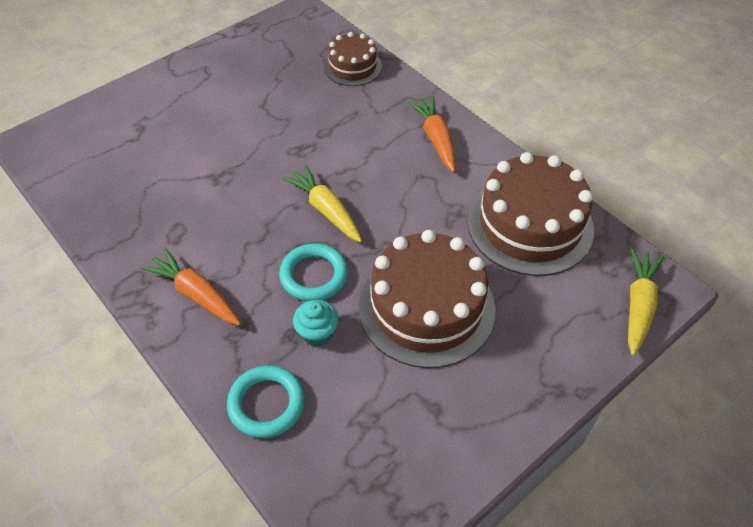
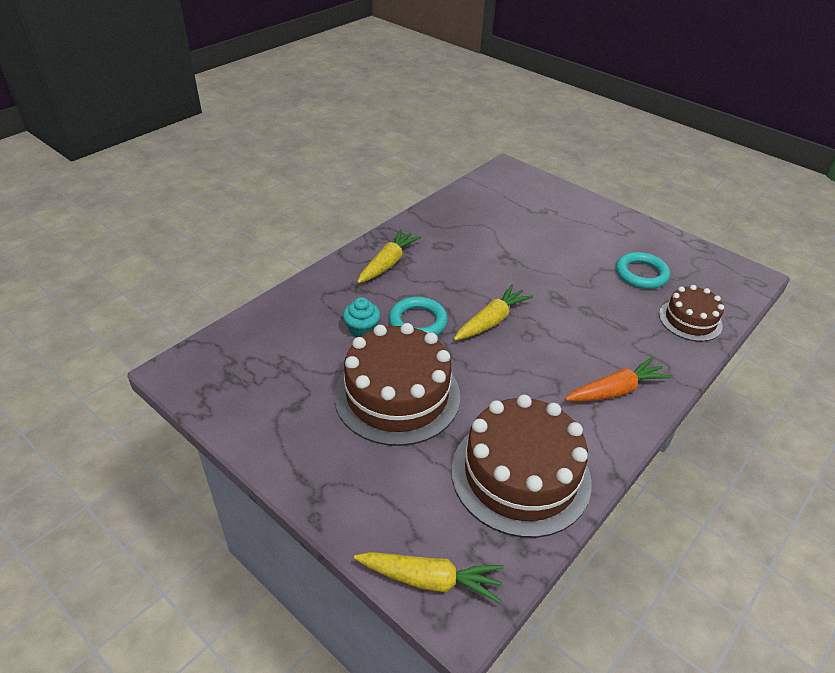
camera: 80 degrees right, 10 degrees down
orange carrot [140,248,241,326] -> yellow carrot [357,229,421,283]
turquoise ring [227,365,305,438] -> turquoise ring moved to [616,252,670,289]

